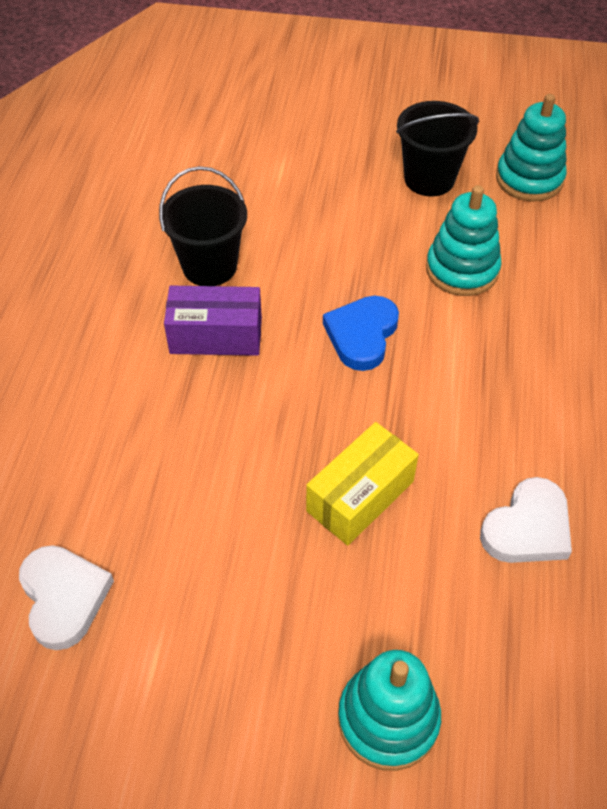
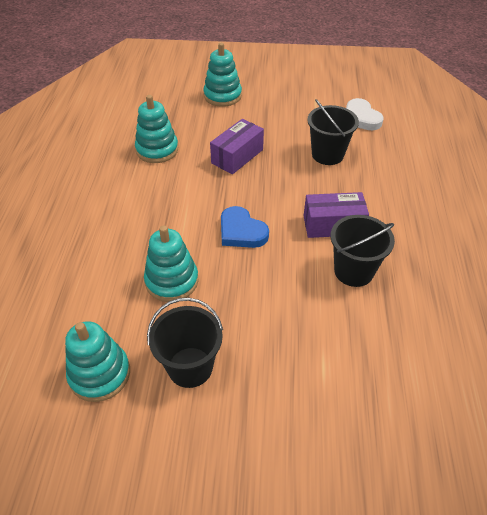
camera: 175 degrees right, 5 degrees down
yellow box [306,422,419,546] -> purple box [210,119,264,175]
blue heart [323,296,399,371] -> blue heart turned 120 degrees clockwise [221,206,269,248]
white heart [480,477,572,563] -> turquoise stacking toy [135,95,178,163]
none -> black bucket [307,99,359,165]

